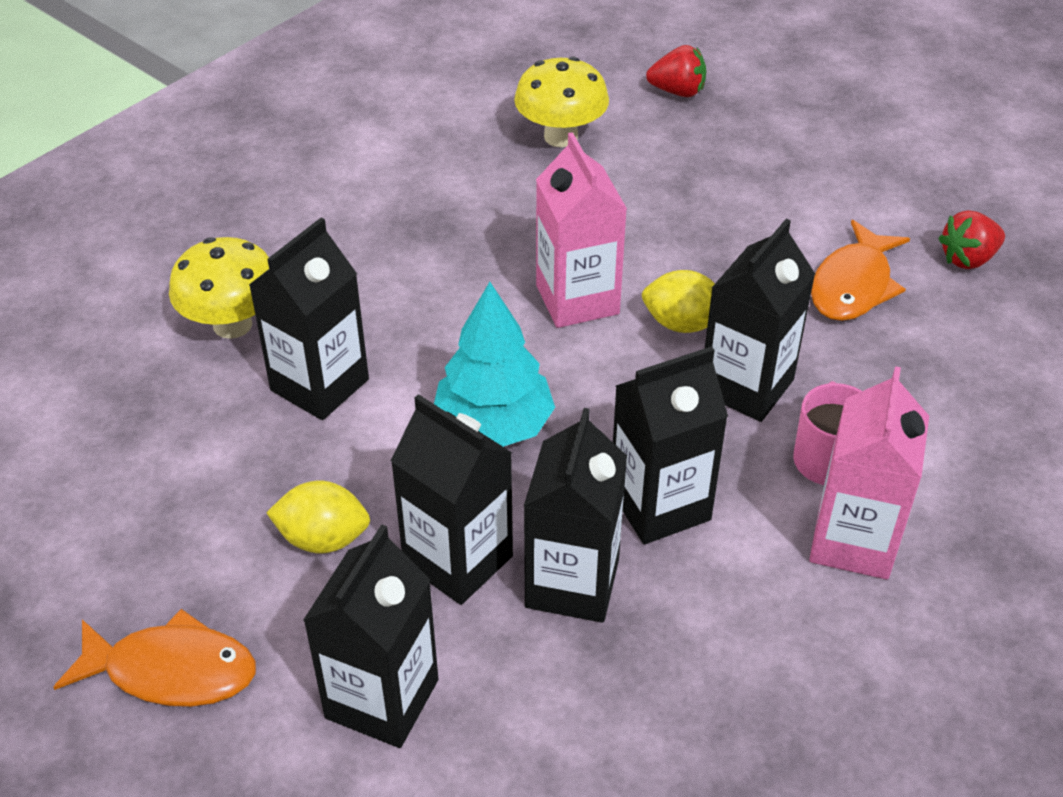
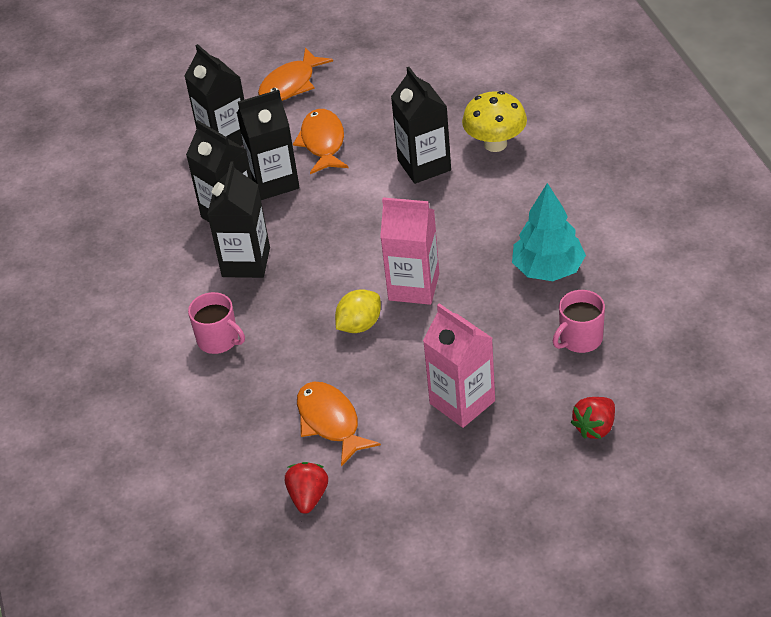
camera: 125 degrees right, 0 degrees up
yellow lemon [266,481,370,553] -> orange fish [293,109,349,174]
turquoise tree [434,282,555,447] -> turquoise tree moved to [512,183,586,281]
yellow mushroom [514,56,609,147] -> pink mug [553,290,605,353]
black carton [705,219,815,422] -> none
pink carton [809,366,929,580] -> pink carton moved to [423,303,495,428]

